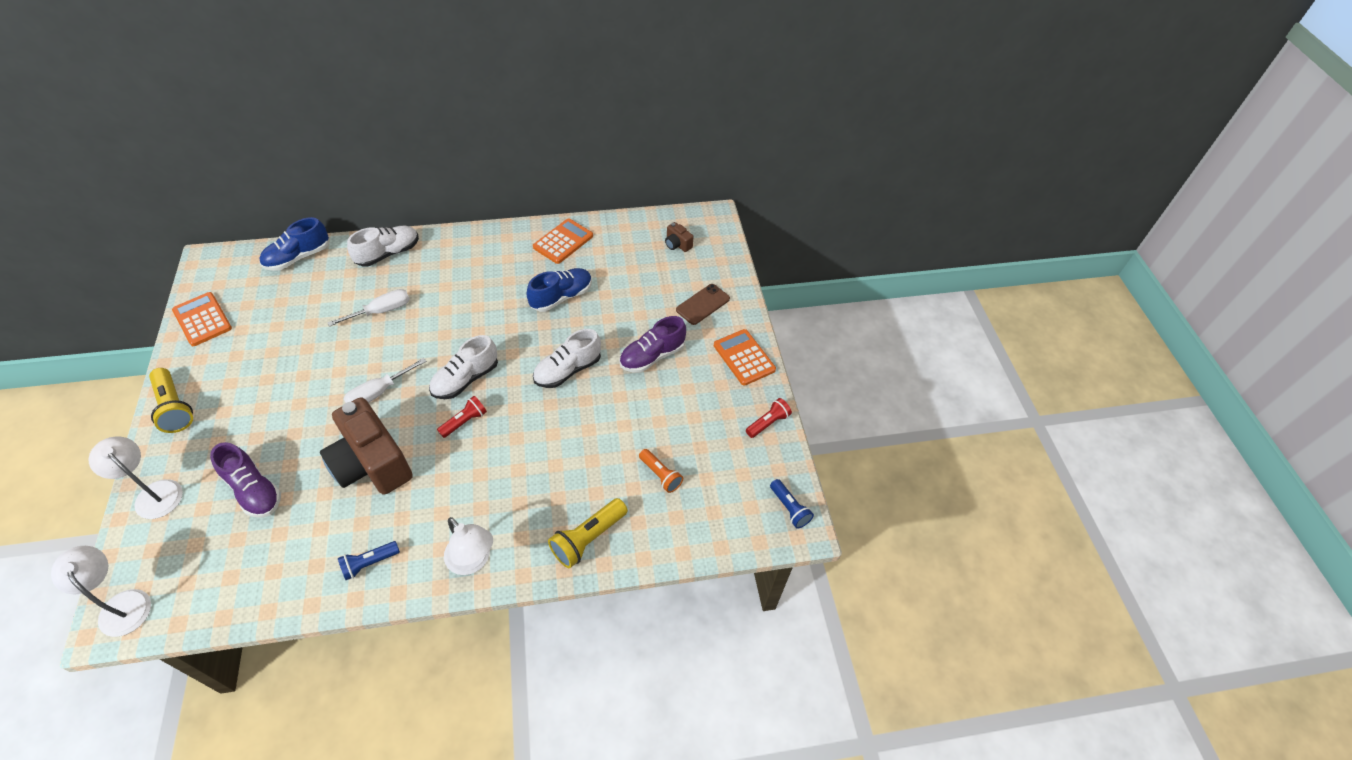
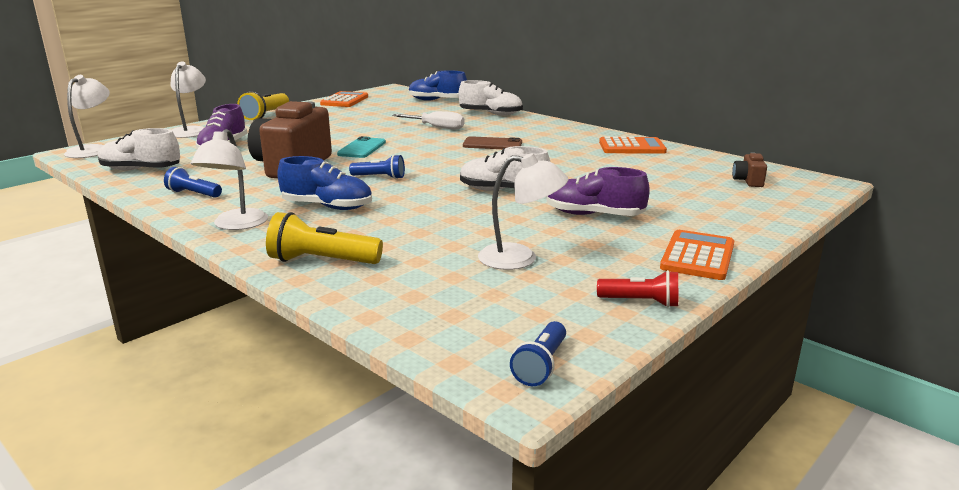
camera: 55 degrees right, 30 degrees down
white screwdriver [344,358,427,403] -> turquoise phone [337,136,386,158]
white shoe [429,335,498,399] -> white shoe moved to [98,128,180,170]
red flashlight [437,396,487,438] -> blue flashlight [349,155,405,179]
blue shoe [527,268,592,312] -> blue shoe moved to [277,156,372,210]
orange flashlight [639,449,683,493] -> none
brown phone [676,284,730,325] -> brown phone moved to [463,136,522,149]
none -> white lamp [478,153,568,270]

